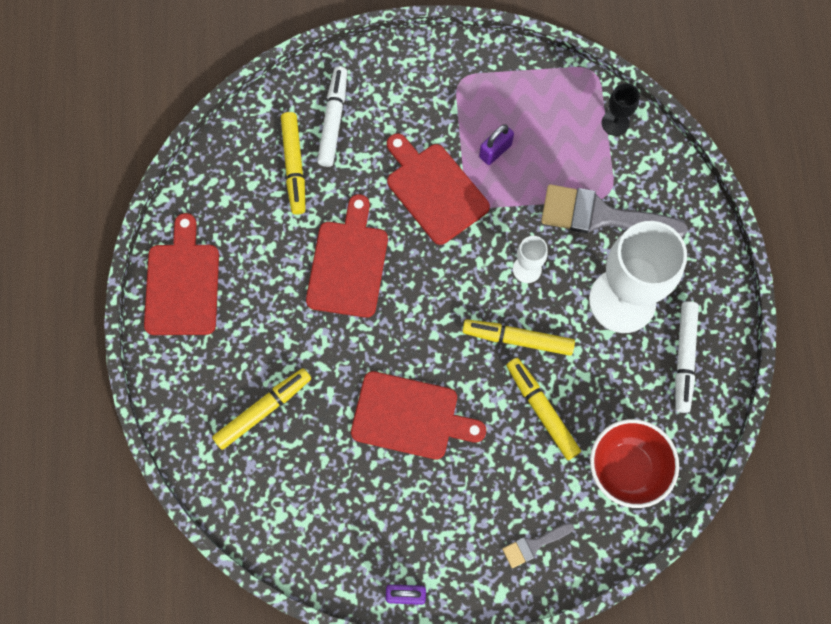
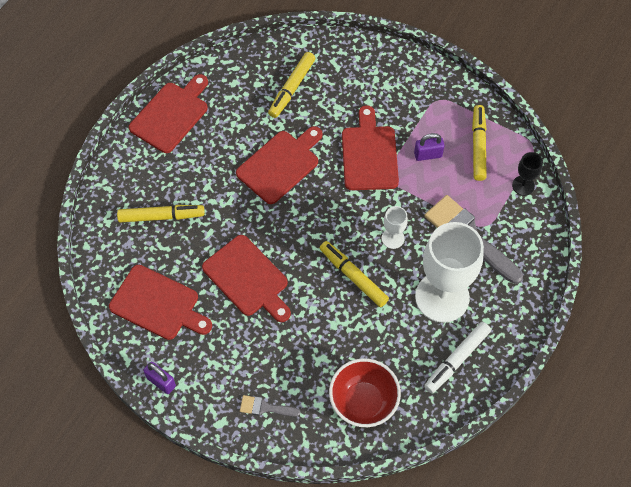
camera: 35 degrees right, 10 degrees down
white marker [317,66,347,167] -> none
yellow marker [507,358,581,460] -> yellow marker moved to [472,105,487,181]
none -> red cutting board [109,265,212,340]

